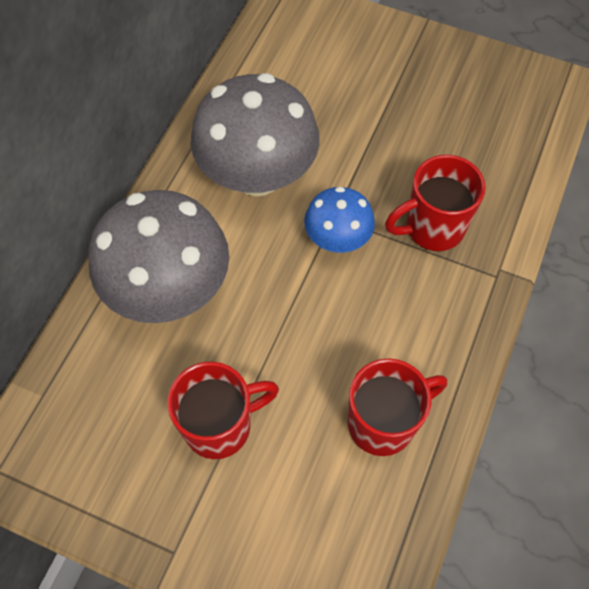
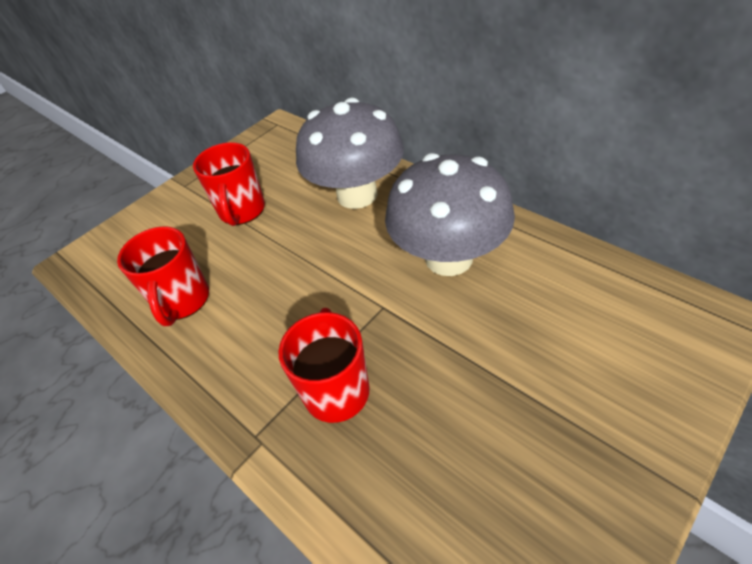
camera: 115 degrees right, 15 degrees down
blue mushroom [304,187,375,253] -> none

